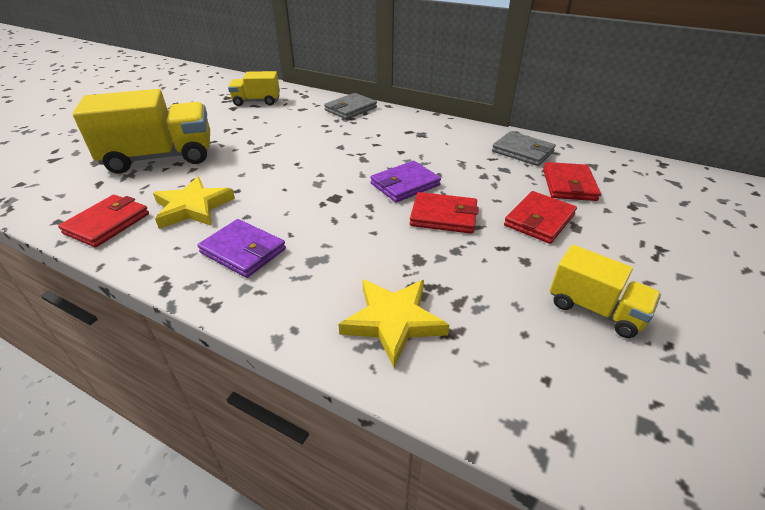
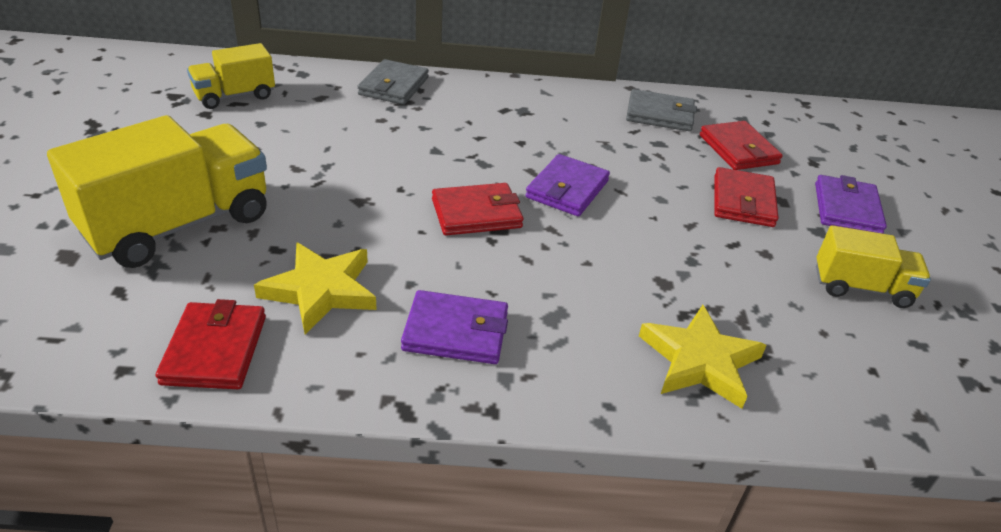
camera: 30 degrees left, 0 degrees up
red wallet [410,192,479,234] -> red wallet moved to [432,183,523,235]
none -> purple wallet [815,175,887,234]

